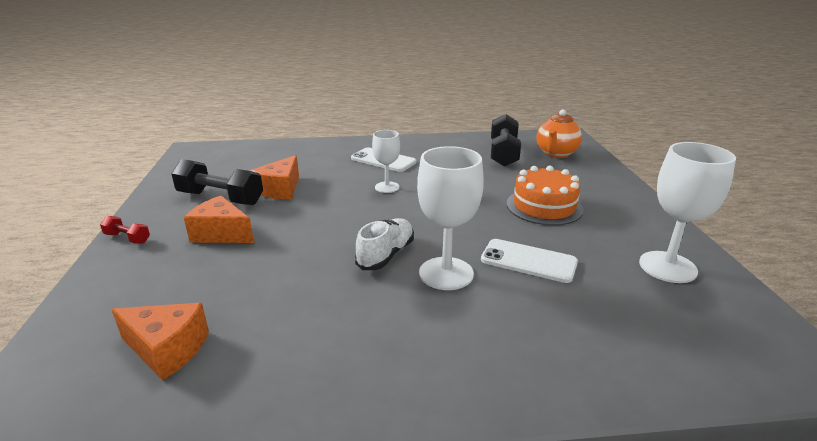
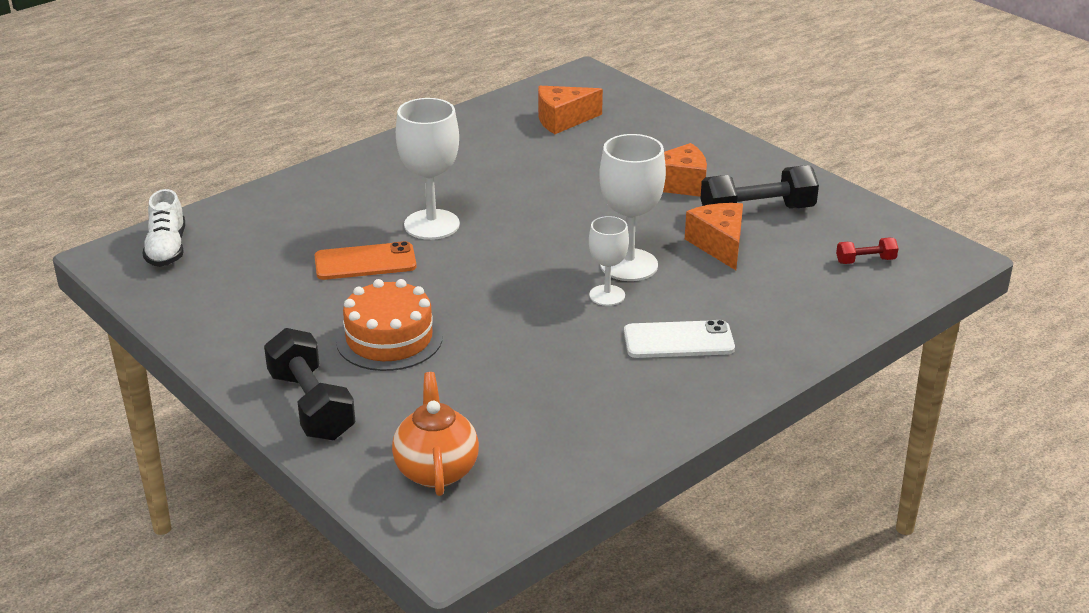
camera: 145 degrees right, 5 degrees up
red dumbbell [100,216,150,244] -> red dumbbell moved to [836,238,898,264]
white shoe [355,218,414,270] -> white shoe moved to [143,189,185,267]
white phone [481,239,578,283] -> orange phone [315,241,417,280]
black dumbbell [491,114,521,167] -> black dumbbell moved to [264,328,355,440]
white goblet [639,142,736,283] -> white goblet moved to [599,134,666,281]

